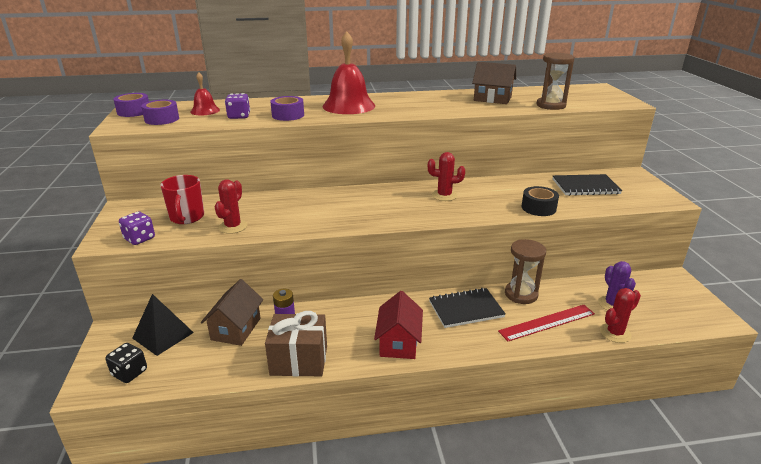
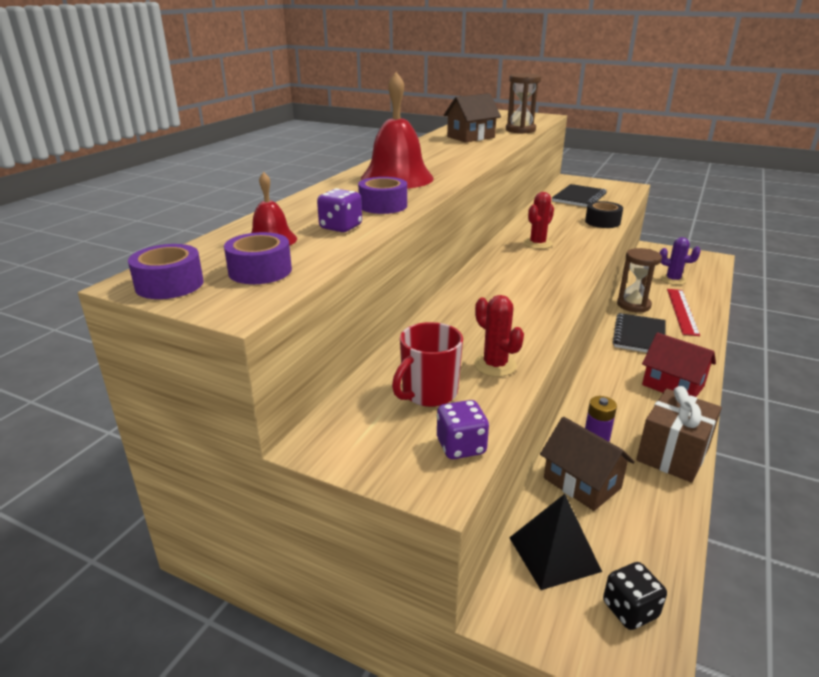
camera: 55 degrees left, 0 degrees up
red mug [160,175,204,224] -> red mug turned 105 degrees clockwise [392,322,463,407]
red cactus [600,288,641,343] -> none

